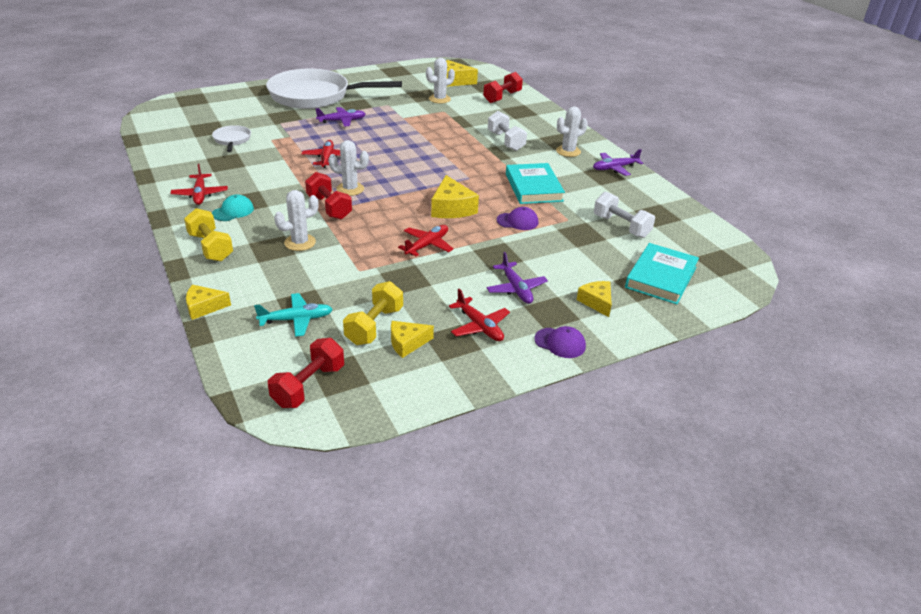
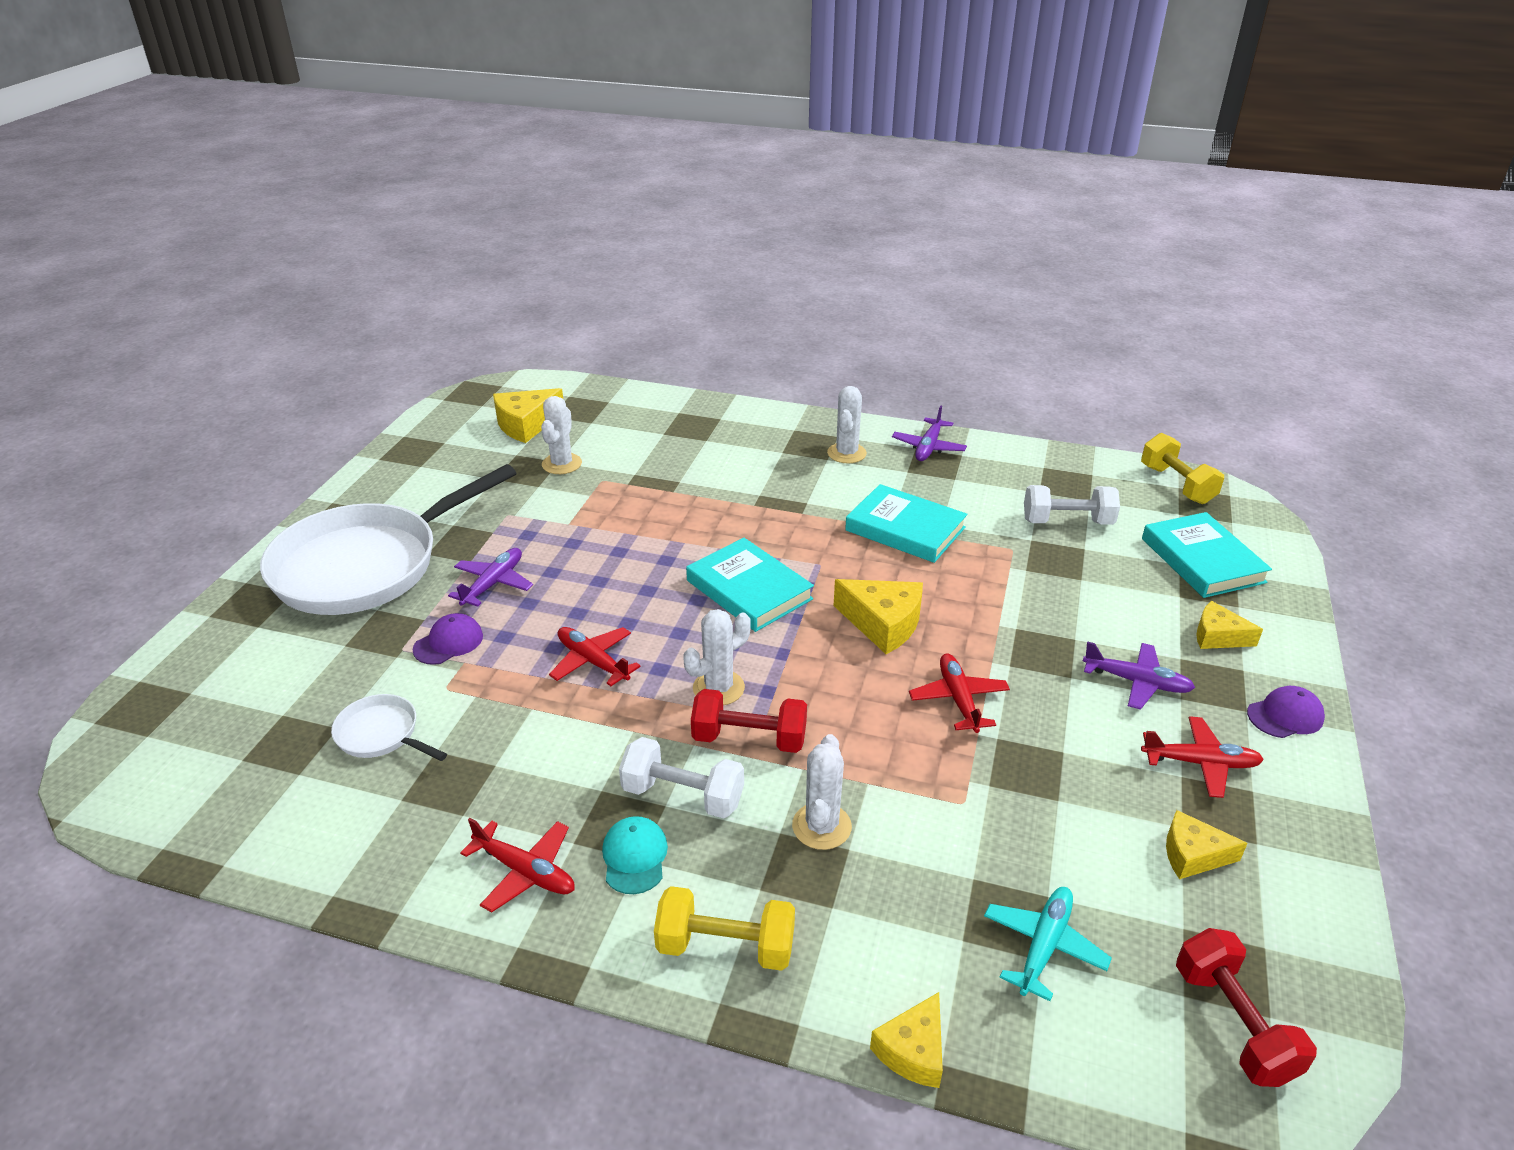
camera: 45 degrees left, 0 degrees up
yellow dumbbell [343,281,403,345] -> yellow dumbbell moved to [1141,433,1224,504]
yellow cheese [391,321,434,358] -> yellow cheese turned 75 degrees clockwise [1166,810,1248,879]
red dumbbell [483,72,523,103] -> none
white dumbbell [488,111,527,151] -> white dumbbell moved to [619,737,744,819]
purple cap [497,207,538,230] -> purple cap moved to [413,613,483,665]
none -> turquoise book [686,538,814,632]

